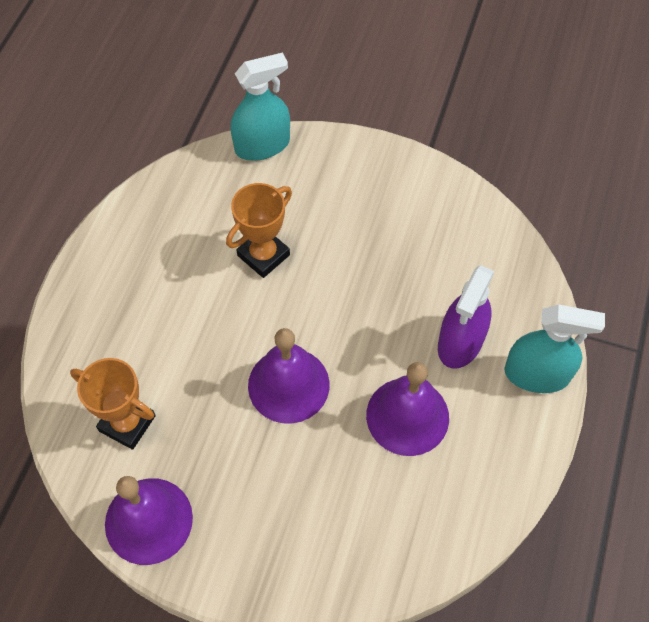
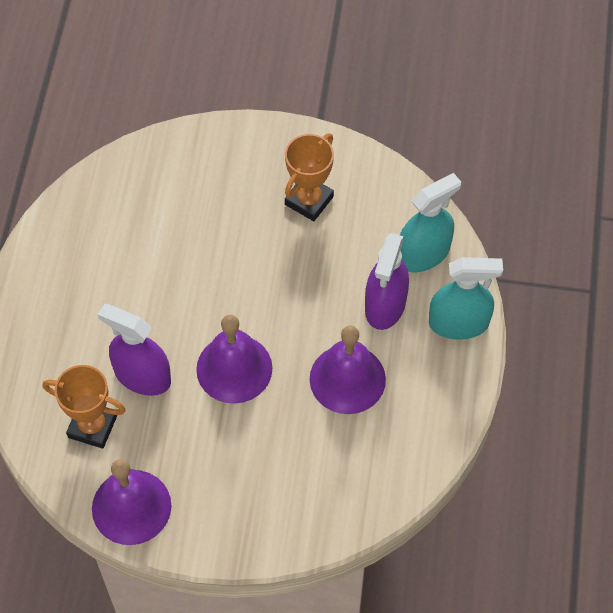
camera: 10 degrees left, 0 degrees up
orange trophy [226,183,292,278] -> orange trophy moved to [285,134,334,221]
turquoise spray bottle [231,52,290,161] -> turquoise spray bottle moved to [400,173,461,272]
none -> purple spray bottle [97,304,171,396]

